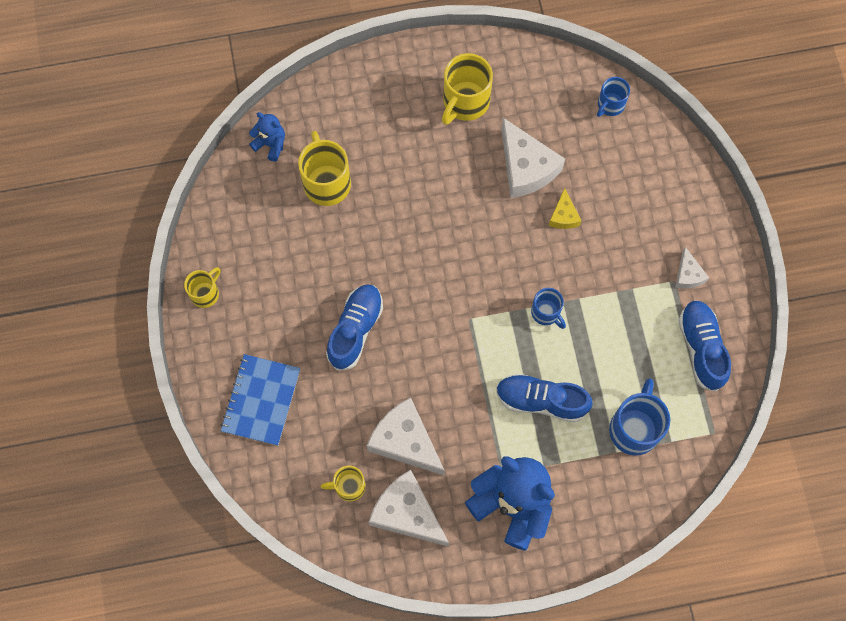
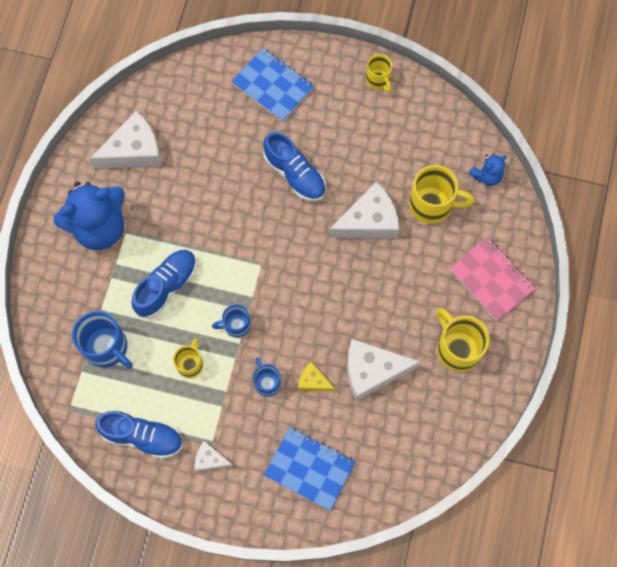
camera: 115 degrees right, 0 degrees up
yellow mug [321,466,366,501] -> yellow mug moved to [173,338,203,378]
white cheese [367,397,445,475] -> white cheese moved to [329,182,400,238]
blue mug [597,77,630,117] -> blue mug moved to [253,358,281,397]
none -> blue notebook [264,427,355,511]
none -> pink notebook [450,237,536,321]

